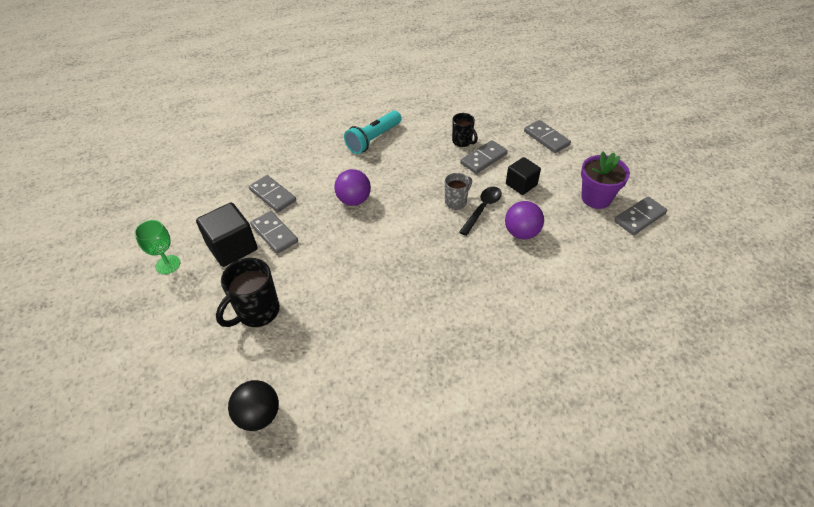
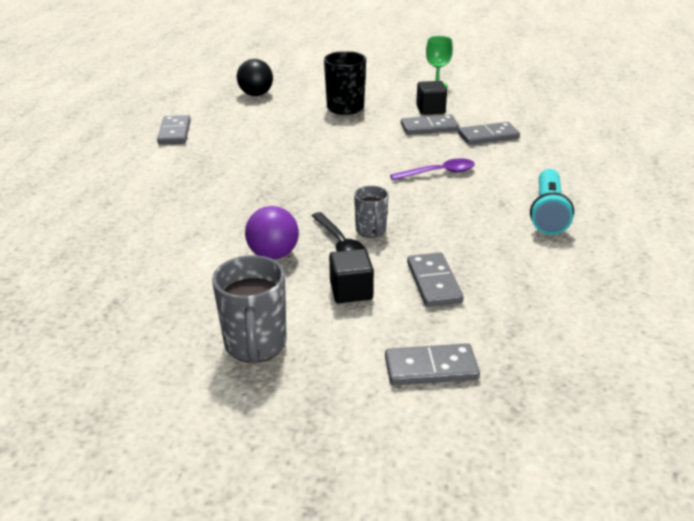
camera: 120 degrees right, 15 degrees down
black cube [196,203,257,267] -> black cube [416,81,447,115], size x0.65
purple ball [334,169,371,206] -> purple spoon [390,158,475,180]
turquoise flashlight [344,111,402,154] -> turquoise flashlight turned 150 degrees counterclockwise [530,169,574,235]
black mug [452,113,478,147] -> none
purple flower pot [581,151,630,209] -> grey mug [212,255,287,364]
grey domino [614,197,667,235] -> grey domino moved to [157,115,191,145]

